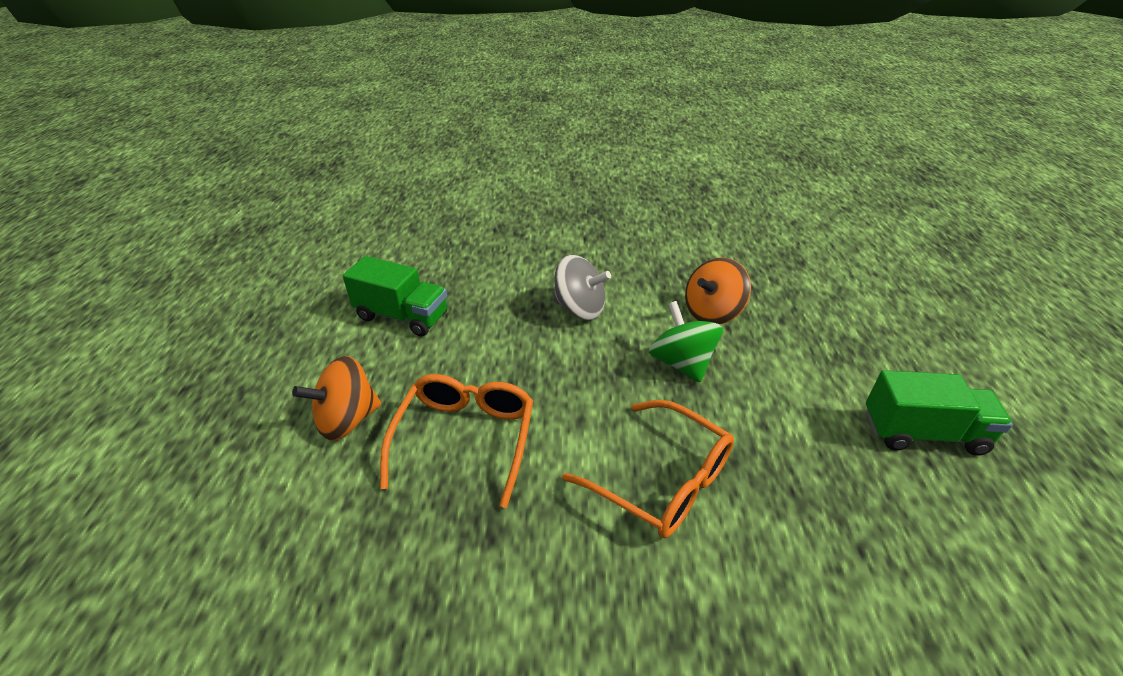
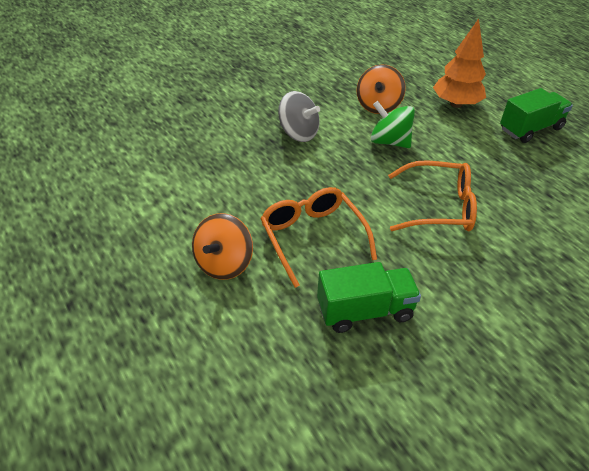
camera: 35 degrees left, 5 degrees up
green truck [343,256,447,337] -> green truck moved to [317,262,421,333]
grey spinning top [553,255,611,320] -> grey spinning top turned 45 degrees clockwise [278,91,320,142]
none -> orange tree [433,18,486,108]

